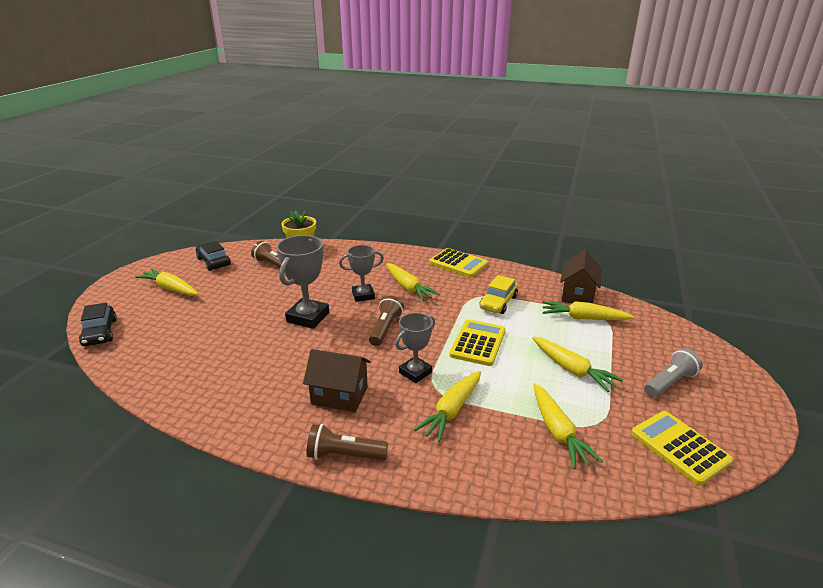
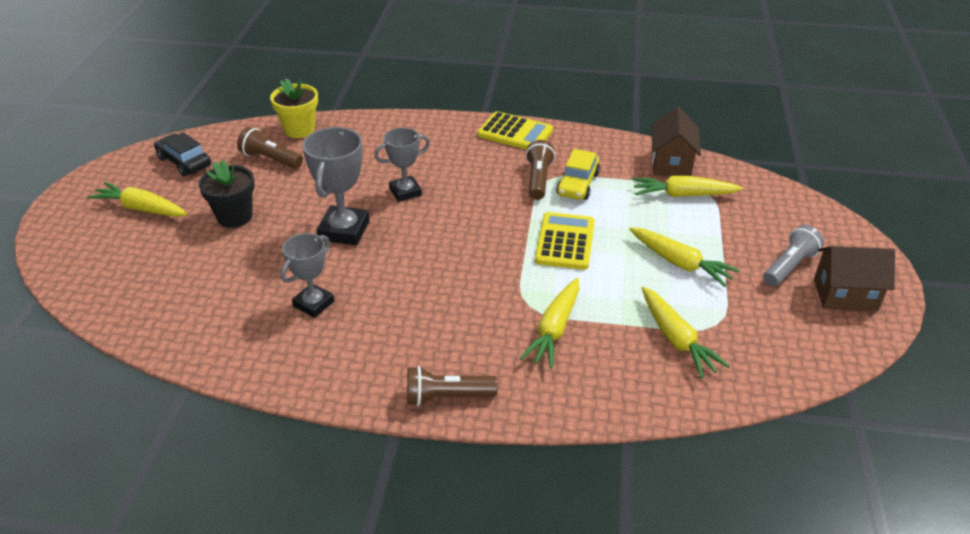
camera: 10 degrees left, 10 degrees up
black car [79,303,117,346] -> none
brown house [303,349,371,412] -> brown house moved to [814,246,895,311]
brown flashlight [369,296,404,346] -> brown flashlight moved to [526,140,555,200]
yellow carrot [386,263,440,301] -> none
grey trophy [395,313,435,383] -> grey trophy moved to [281,233,334,318]
yellow calculator [631,411,733,485] -> none
none -> black flower pot [199,159,255,228]

